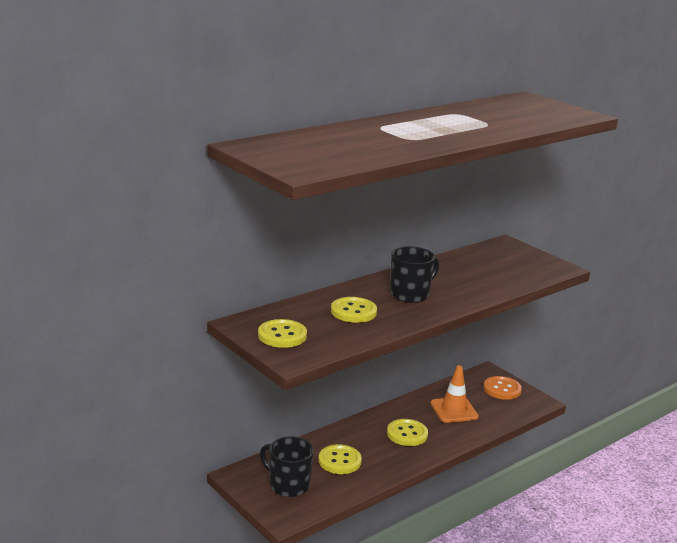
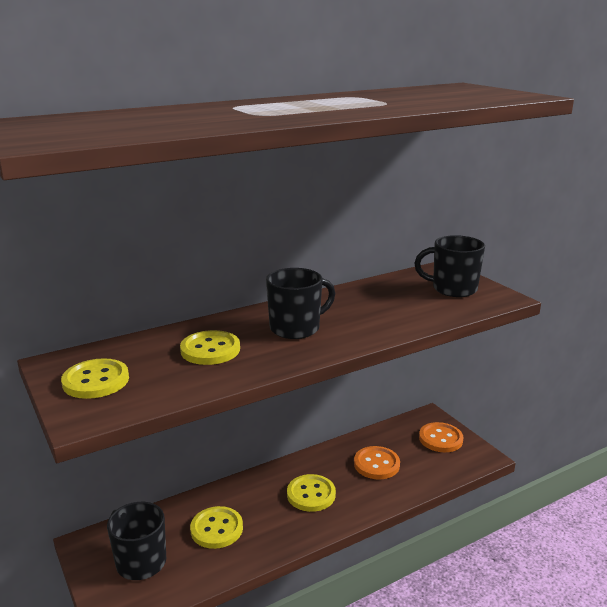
camera: 10 degrees right, 0 degrees up
orange traffic cone [431,365,479,423] -> orange button [354,446,400,479]
none -> black mug [414,235,485,297]

